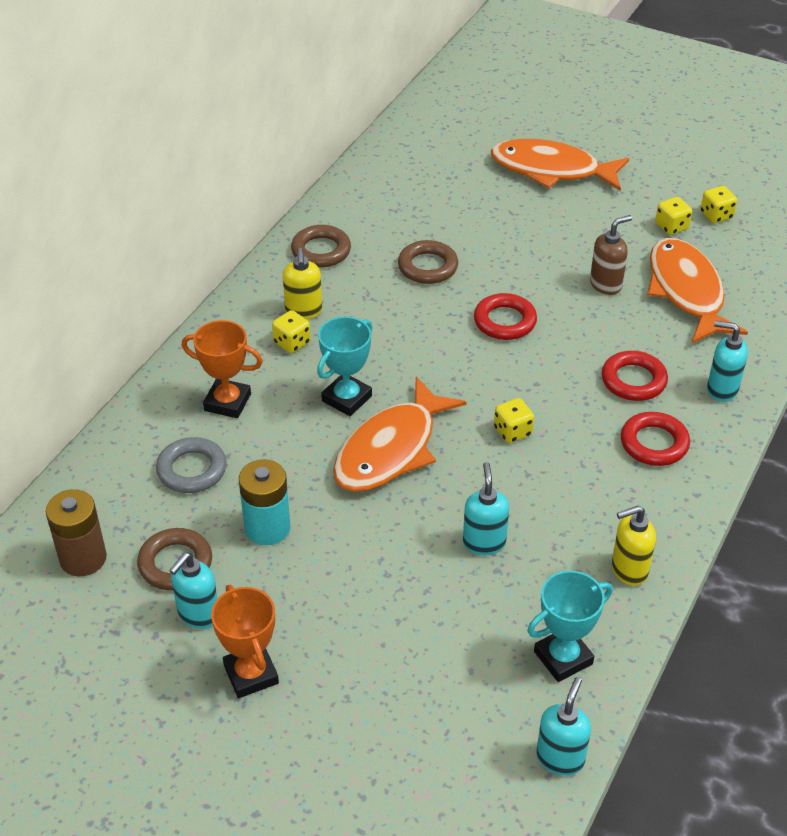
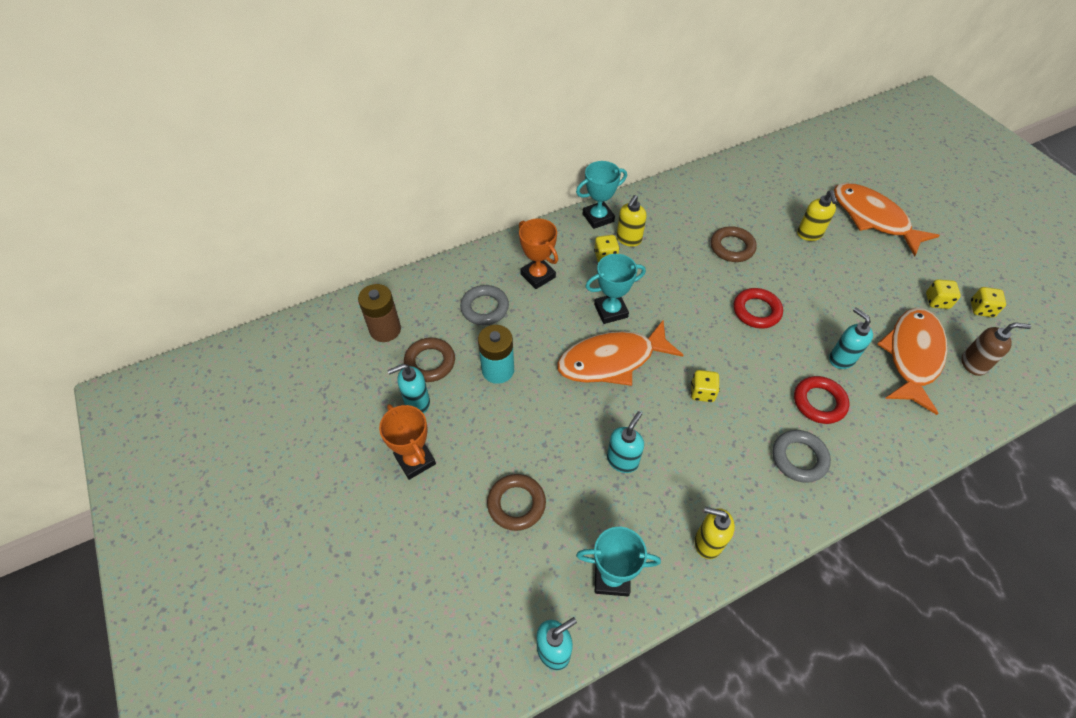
camera: 35 degrees right, 10 degrees up
orange trophy [211,585,279,698] -> orange trophy turned 45 degrees counterclockwise [379,404,436,480]
brown ring [291,225,351,268] -> brown ring moved to [487,474,546,531]
brown soap dispenser [590,215,632,295] -> brown soap dispenser moved to [961,322,1031,376]
red ring [621,412,690,466] -> grey ring [772,430,831,483]
turquoise soap dispenser [707,320,748,402] -> turquoise soap dispenser moved to [829,307,873,369]
none -> turquoise trophy [576,161,627,229]
none -> yellow soap dispenser [797,190,837,241]

